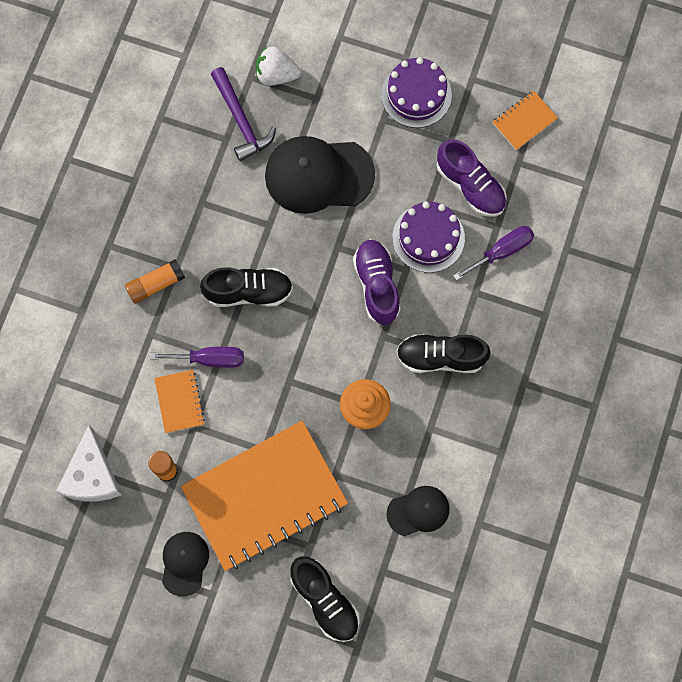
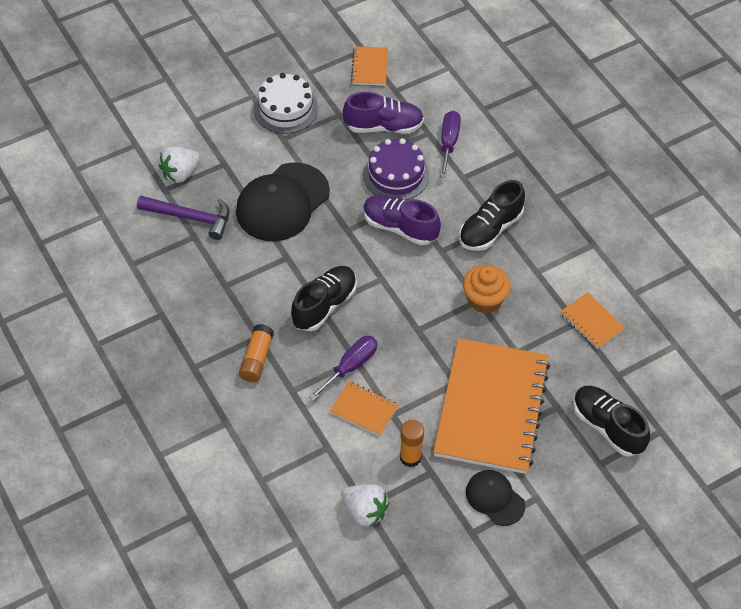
camera: 50 degrees left, 20 degrees down
white cheese [56,425,122,502] -> white strawberry [341,484,389,527]
black shoe [290,556,360,642] -> black shoe turned 135 degrees counterclockwise [573,386,650,457]
purple cake [381,57,452,128] -> white cake [254,73,318,134]
black cap [387,486,450,536] -> orange notebook [560,292,625,349]

